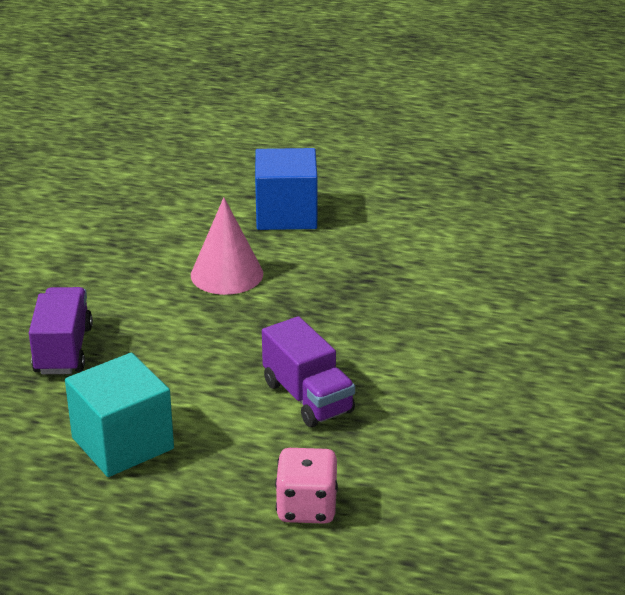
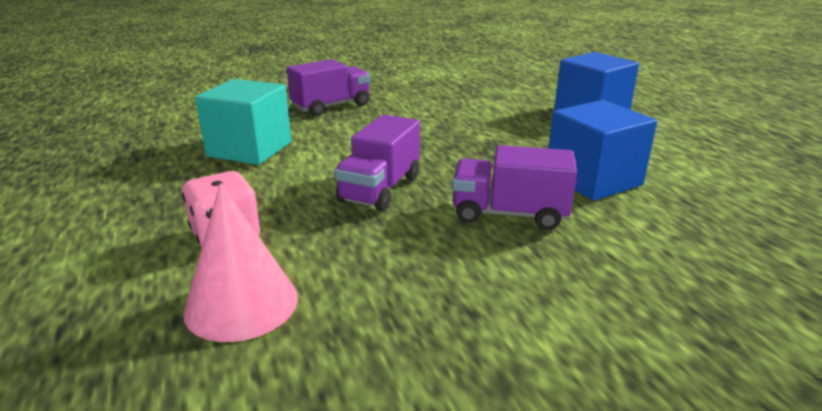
camera: 55 degrees right, 5 degrees down
pink cone [191,197,263,295] -> pink cone moved to [183,183,298,342]
none -> purple truck [452,145,577,230]
none -> blue cube [548,100,657,201]

